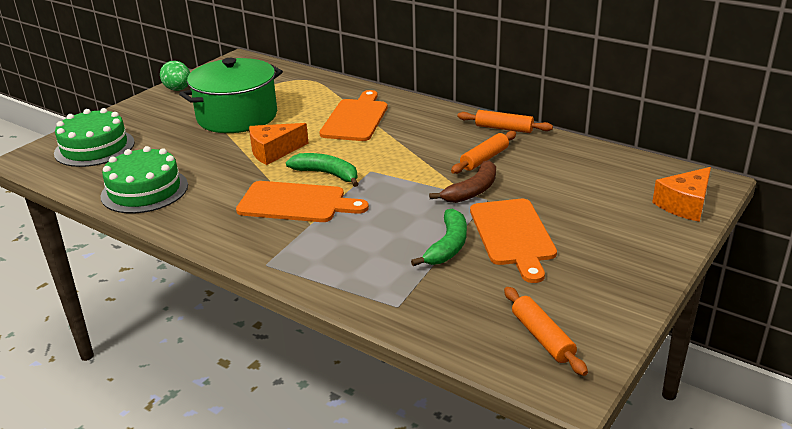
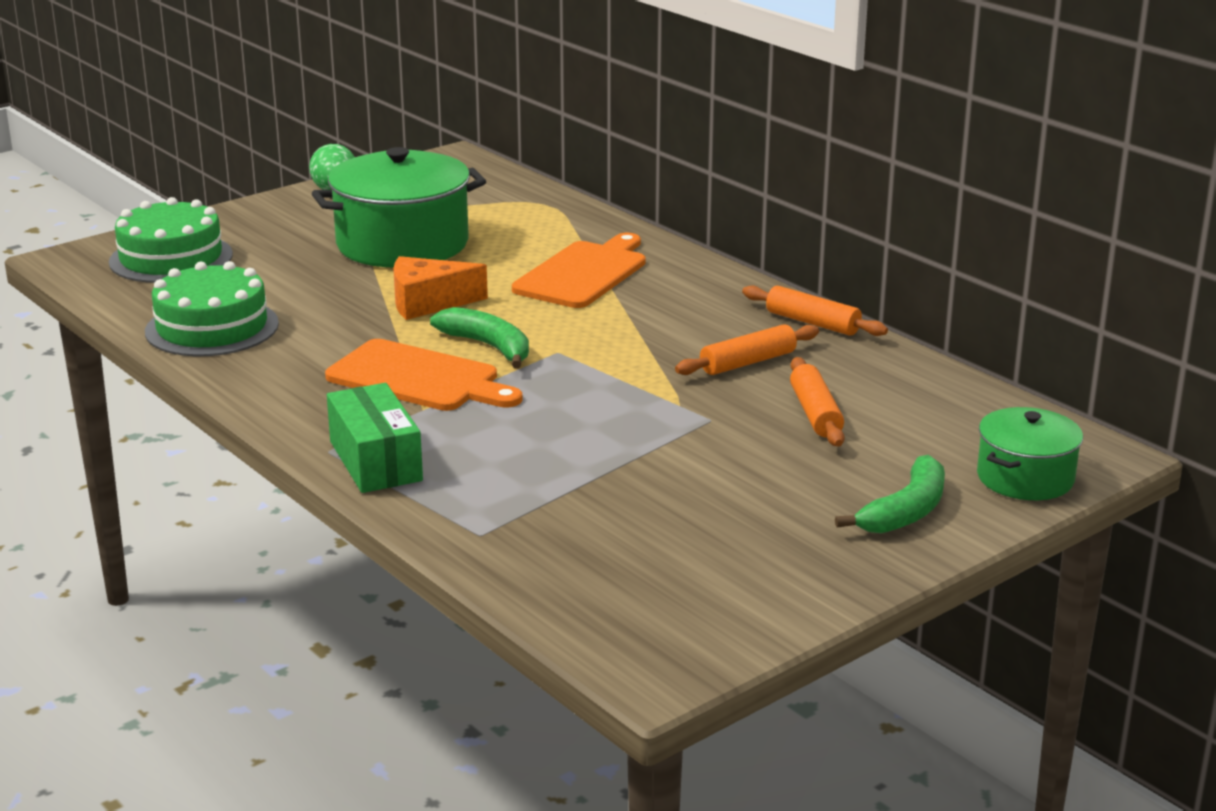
camera: 15 degrees right, 5 degrees down
green banana [411,209,467,266] -> green banana moved to [835,455,945,533]
brown banana [429,160,496,203] -> none
orange cutting board [470,199,557,283] -> none
orange rolling pin [504,287,588,376] -> orange rolling pin moved to [790,357,845,447]
orange cheese [652,167,711,222] -> green pot [977,407,1083,500]
none -> green box [327,383,423,493]

